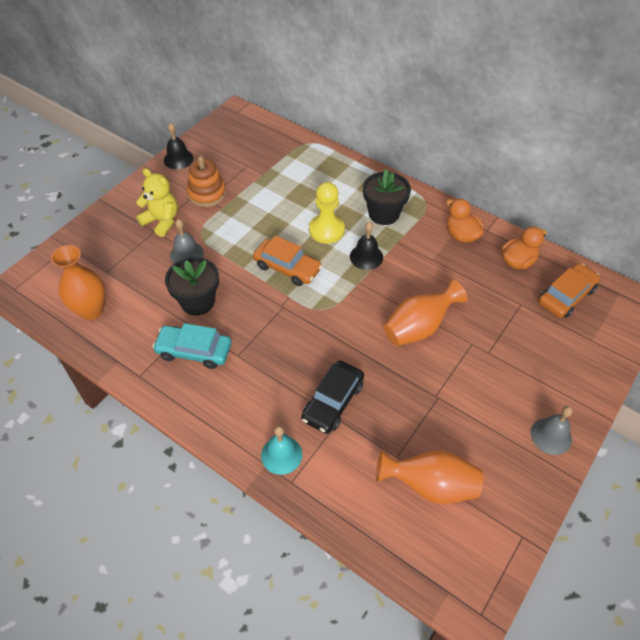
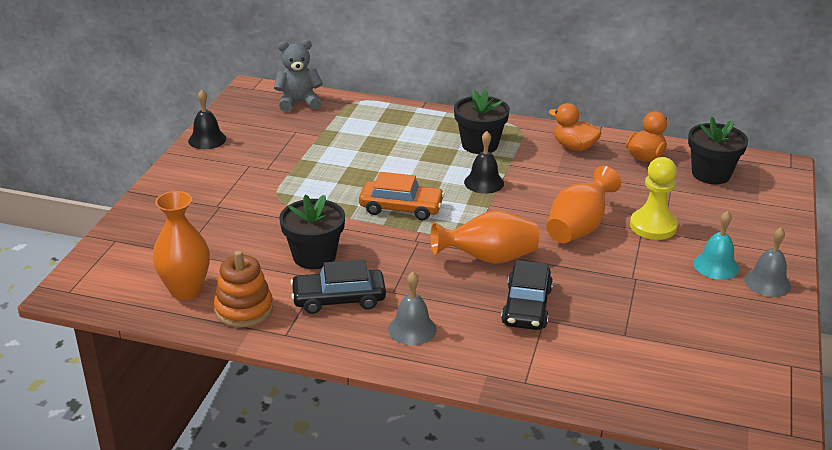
camera: 20 degrees left, 20 degrees down
yellow teddy bear [136,168,178,237] -> none
turquoise car [152,323,232,369] -> black car [290,259,386,314]
grey bell [170,219,204,263] -> grey bell moved to [388,272,437,345]
orange stacking toy [187,156,226,207] -> orange stacking toy moved to [214,250,273,327]
turquoise bell [261,426,302,475] -> turquoise bell moved to [693,211,739,280]
yellow pawn [309,182,345,244] -> yellow pawn moved to [630,157,678,240]
orange vase [376,450,483,504] -> orange vase moved to [430,211,539,264]
orange car [538,263,601,318] -> black flower pot [688,116,748,184]
none -> grey teddy bear [274,40,323,112]

